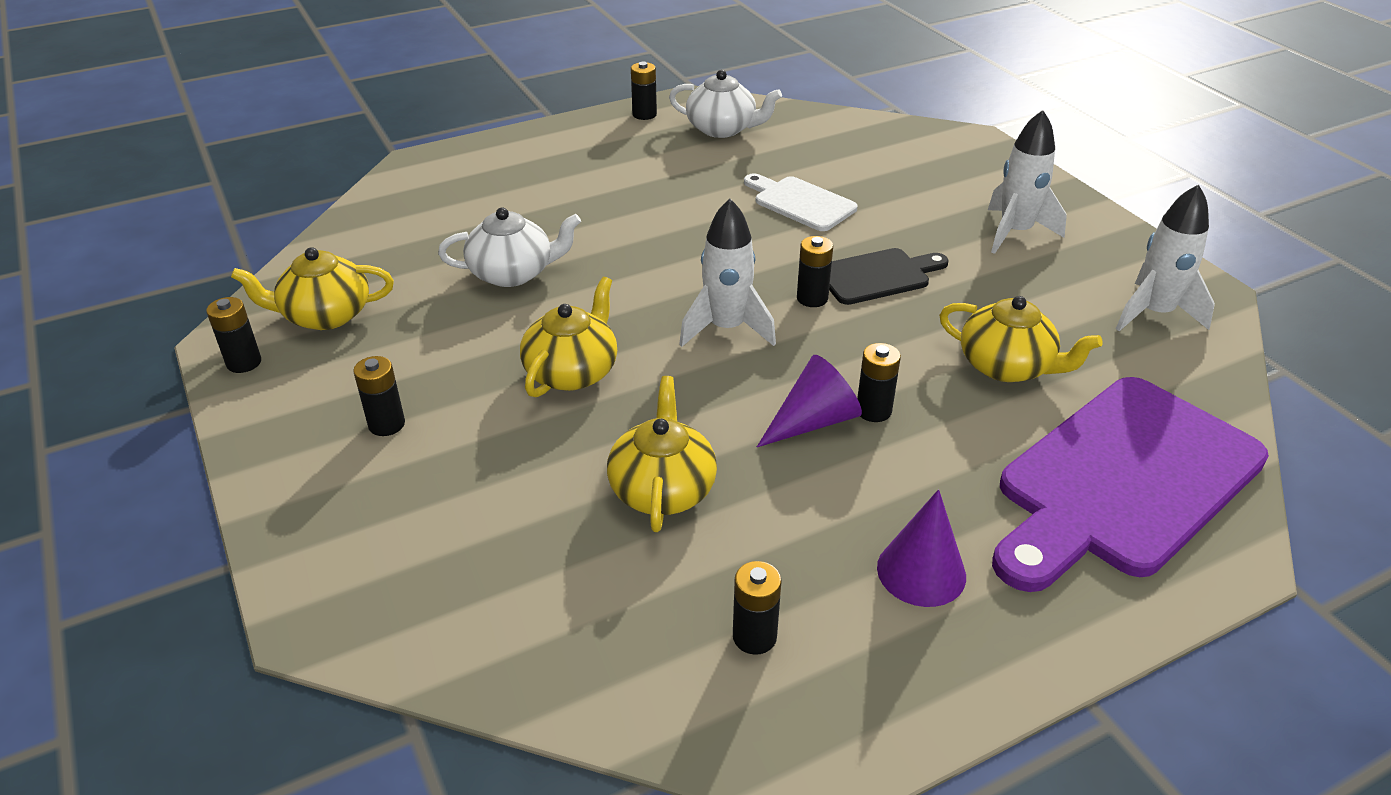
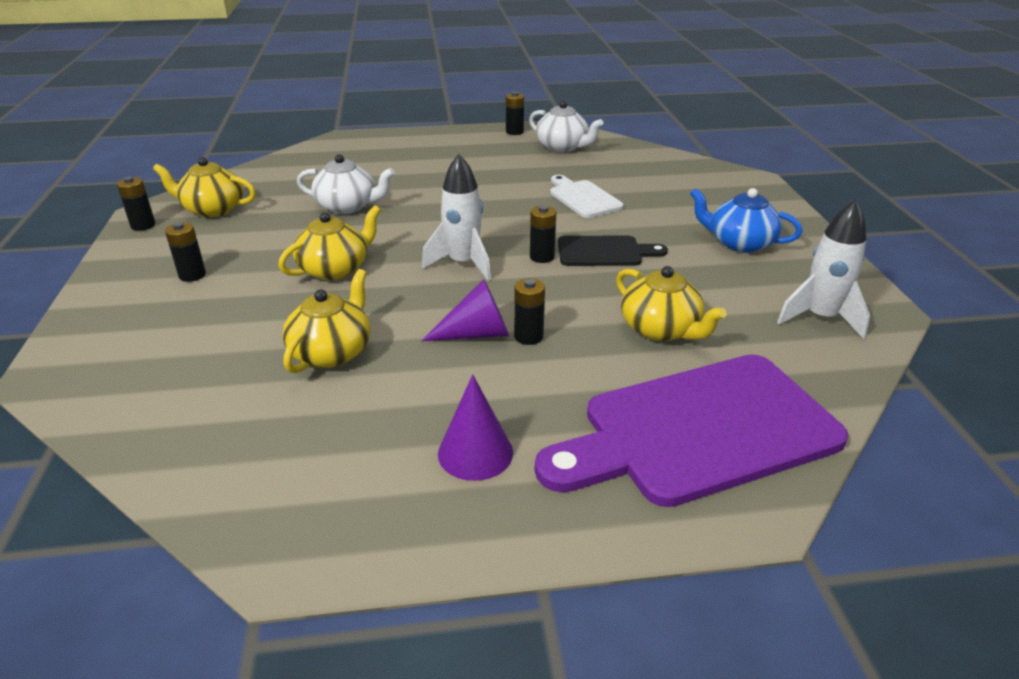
camera: 20 degrees right, 5 degrees down
black battery [733,561,782,655] -> none
white rocket [988,110,1067,254] -> blue teapot [690,188,802,253]

